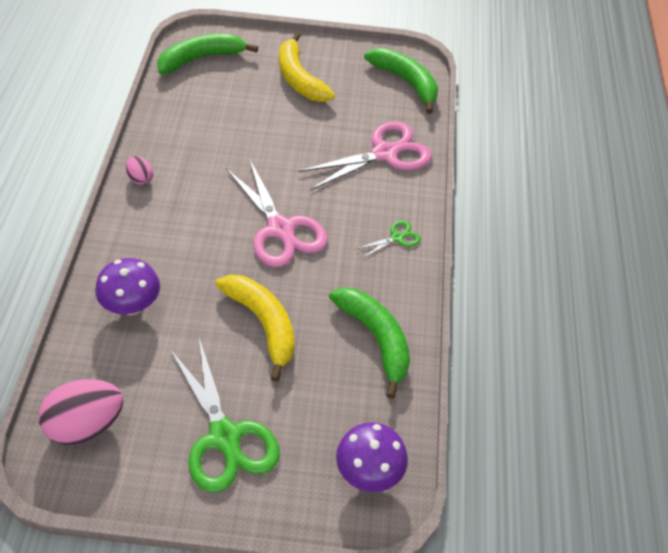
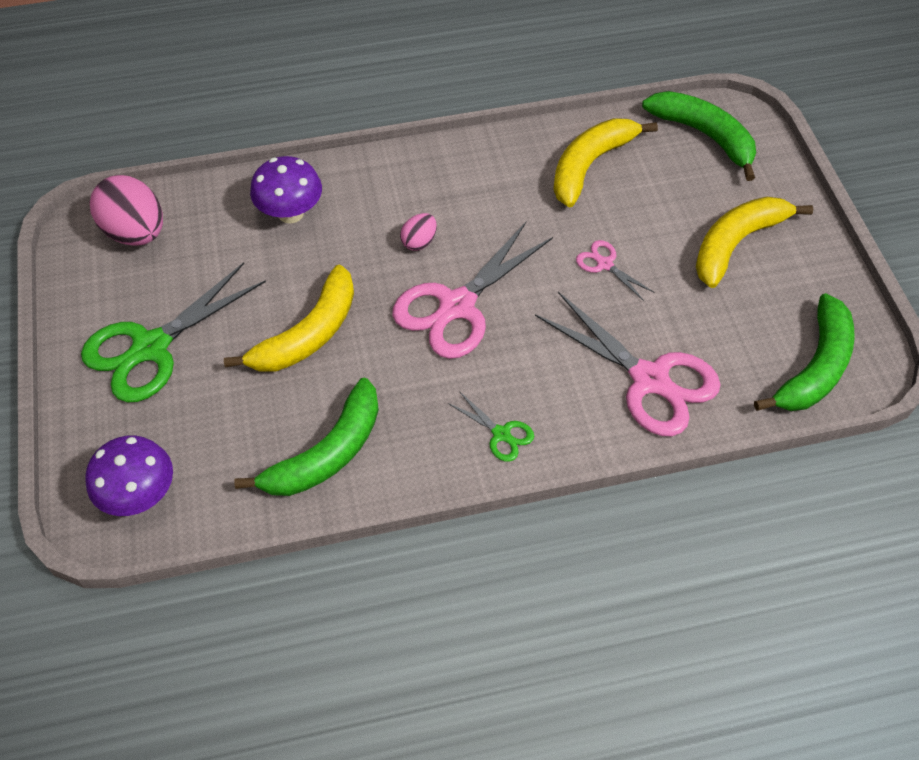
camera: 75 degrees right, 5 degrees up
pink egg [126,156,153,185] -> pink egg moved to [400,213,437,251]
none -> yellow banana [553,118,658,207]
none -> pink scissors [576,240,654,301]

